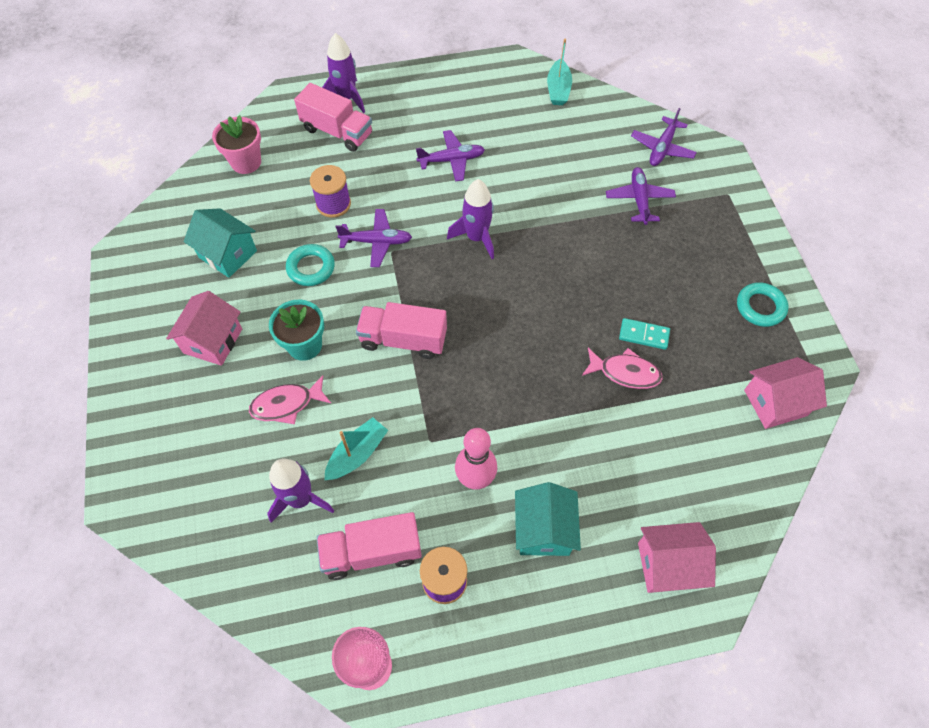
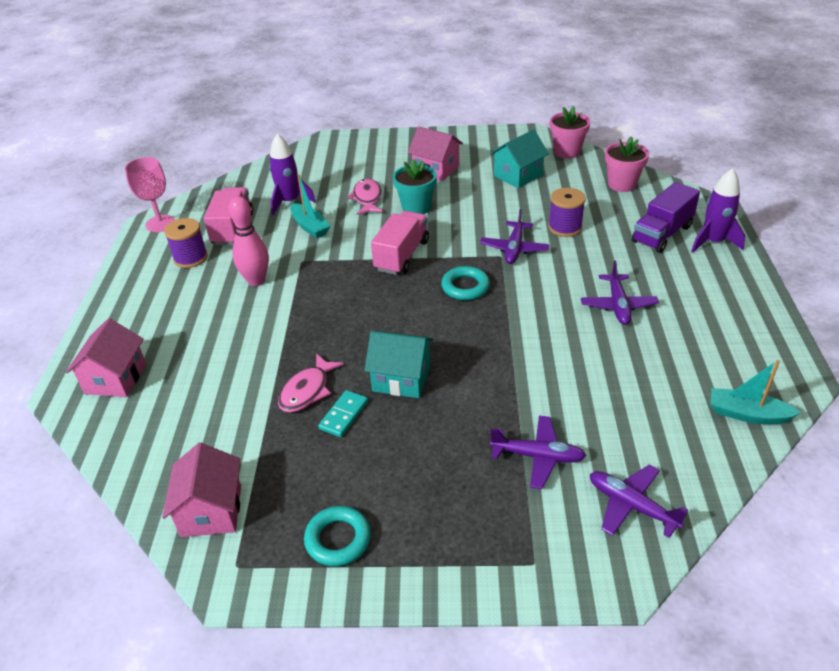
camera: 105 degrees right, 20 degrees down
turquoise ring [286,244,335,286] -> turquoise ring moved to [441,266,490,300]
pink truck [294,83,372,152] -> purple truck [632,182,700,253]
purple rocket [447,179,494,259] -> none
turquoise house [515,482,581,556] -> turquoise house moved to [364,331,433,398]
none -> pink flower pot [550,106,591,159]

